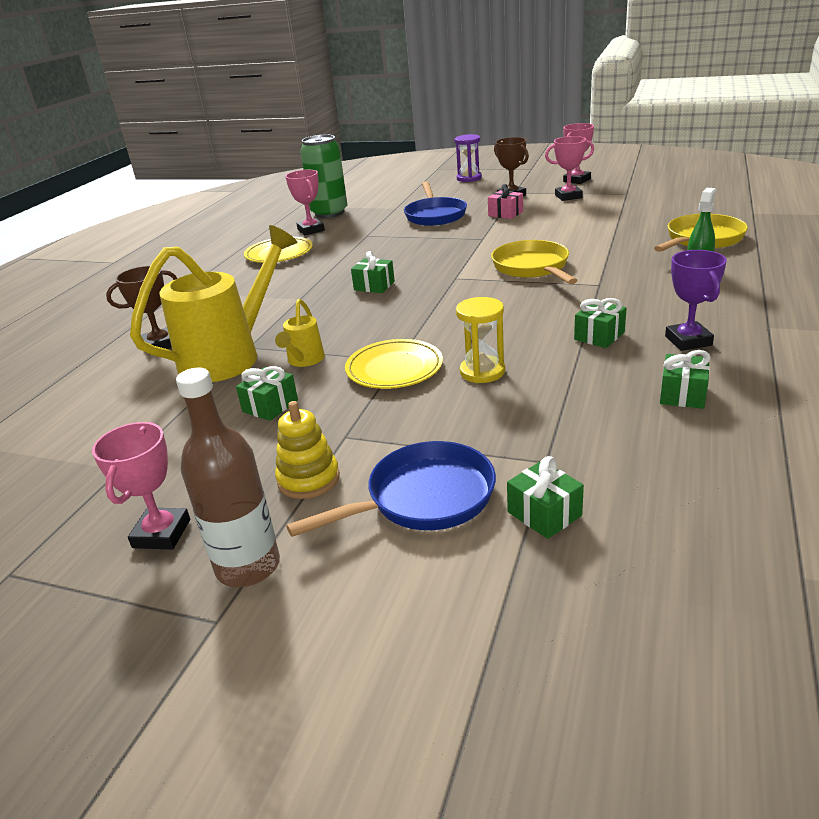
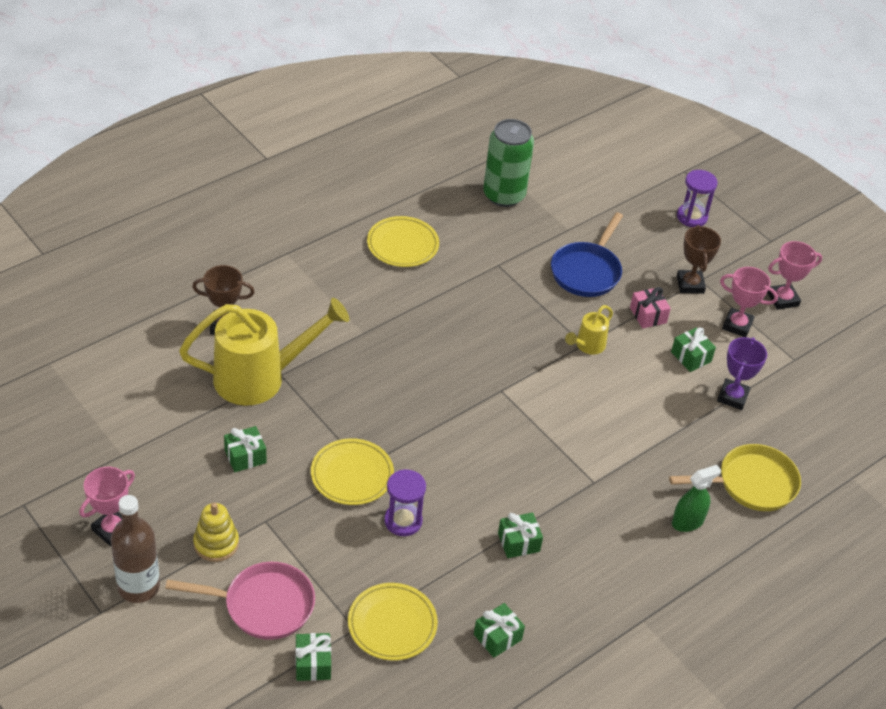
camera: 25 degrees right, 15 degrees up
yellow watering can [275,299,325,367] -> yellow watering can moved to [565,305,613,355]
pink trophy [285,170,325,235] -> none
blue pan [286,441,496,537] -> pink pan [165,562,315,640]
green gift [351,251,395,293] -> green gift moved to [671,328,716,372]
yellow hourglass [456,297,505,383] -> purple hourglass [384,469,426,536]
yellow pan [491,240,578,284] -> none
purple trophy [665,250,727,351] -> purple trophy moved to [717,337,767,410]
none -> yellow plate [348,583,438,661]

